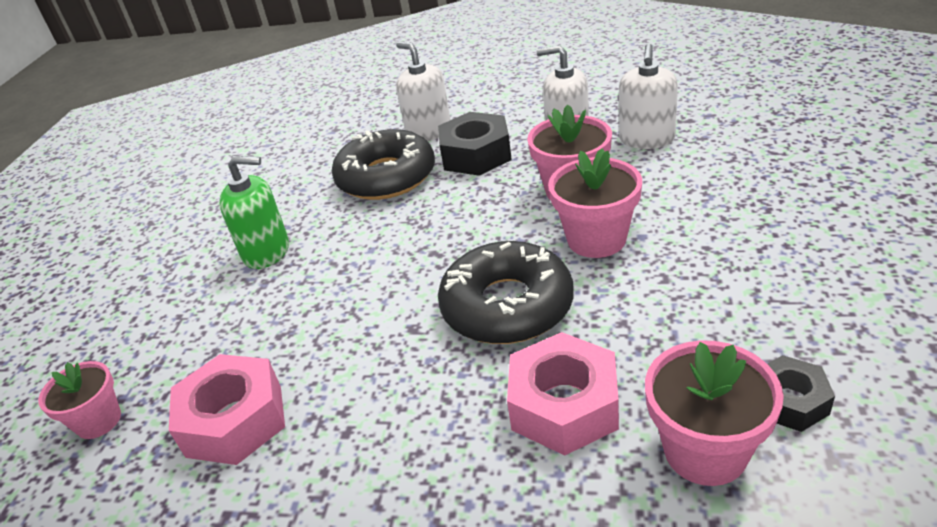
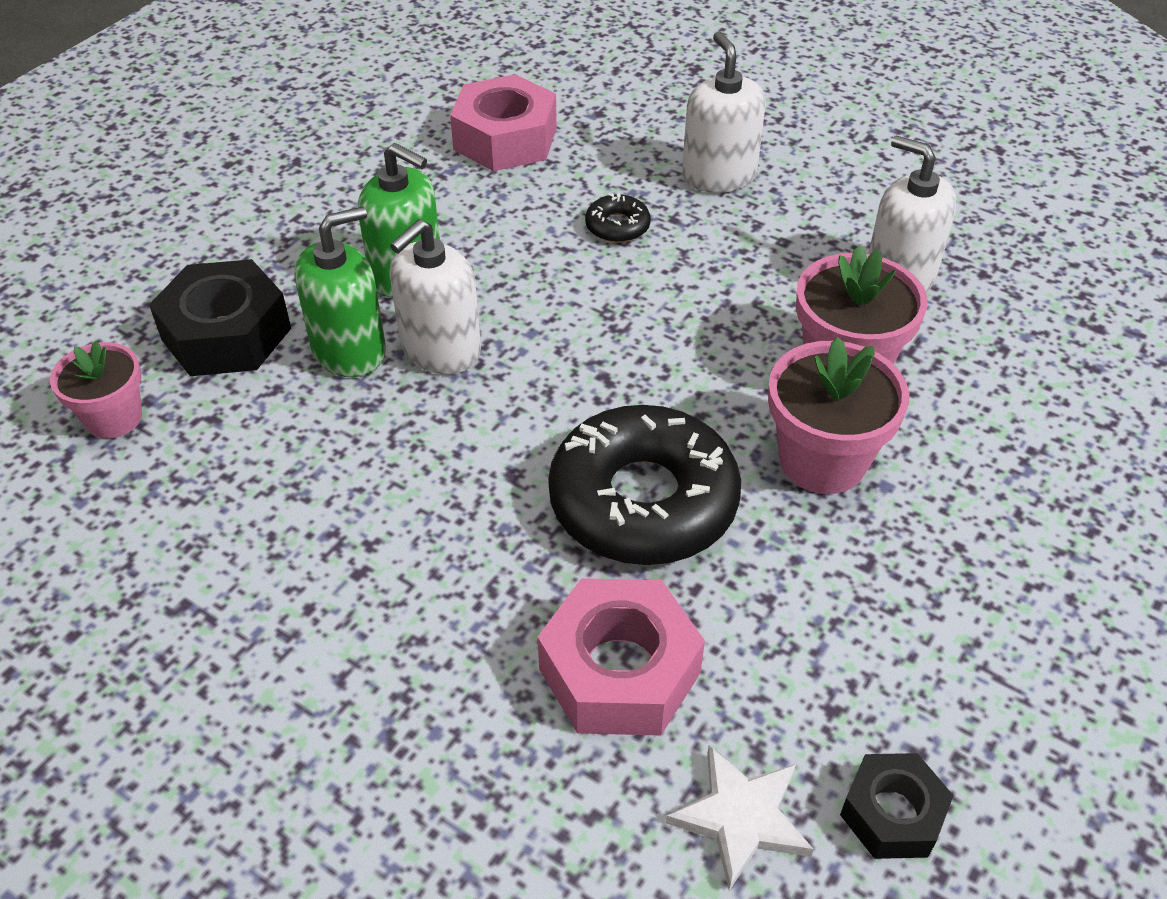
camera: 20 degrees right, 10 degrees up
pink nut [169,354,285,465] -> pink nut moved to [450,74,557,171]
black donut [331,129,435,200] -> black donut [585,193,651,243], size x0.43
black nut [438,112,512,176] -> black nut moved to [149,259,291,376]
white soap dispenser [619,44,678,149] -> white soap dispenser moved to [389,219,481,374]
pink flower pot [645,340,784,486] -> white star [665,745,814,891]
none -> green soap dispenser [294,206,386,377]

